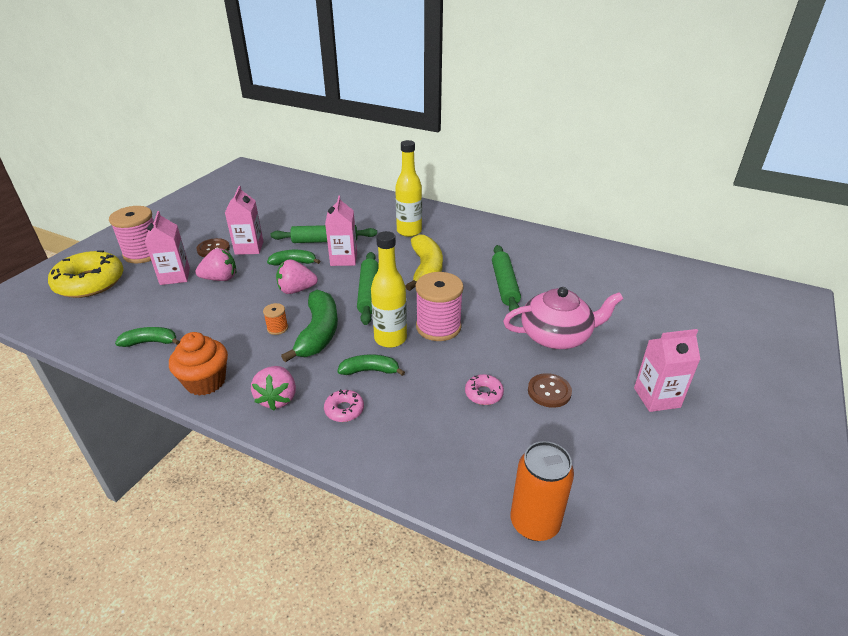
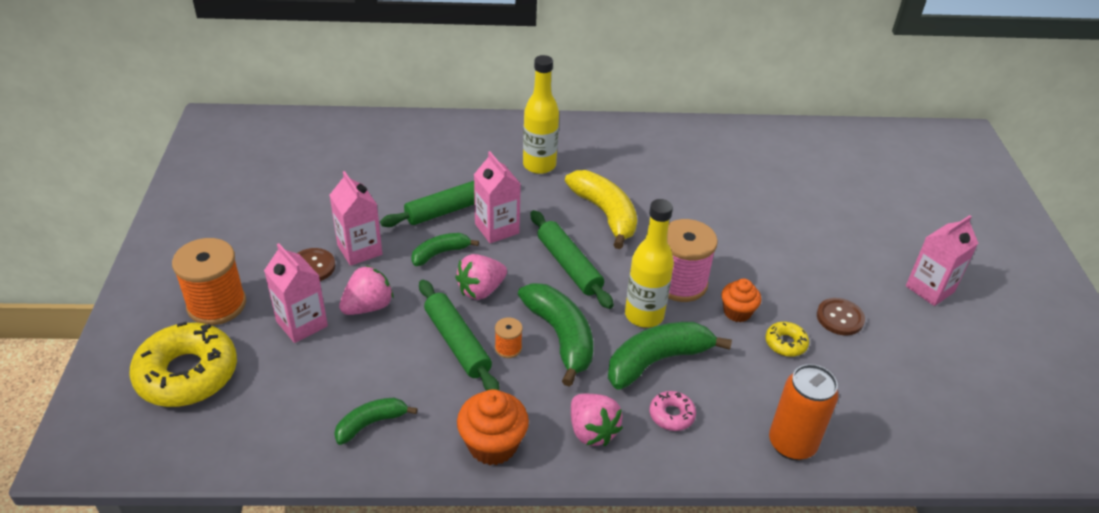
camera: 30 degrees left, 5 degrees up
pink spool [109,206,154,263] -> orange spool [172,238,246,325]
green banana [338,354,405,376] -> green banana [608,322,732,390], size x1.72
pink donut [465,374,504,405] -> yellow donut [765,322,809,357]
green rolling pin [492,245,521,312] -> green rolling pin moved to [419,280,500,391]
pink teapot [503,287,623,349] -> none
orange can [511,441,574,541] -> orange can moved to [769,364,839,460]
none -> orange cupcake [721,279,761,322]

